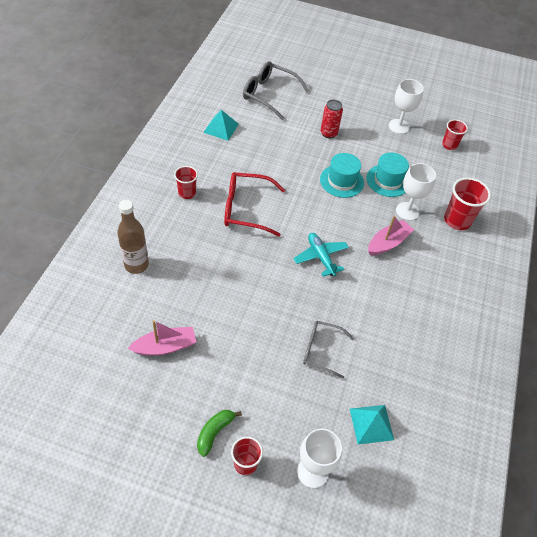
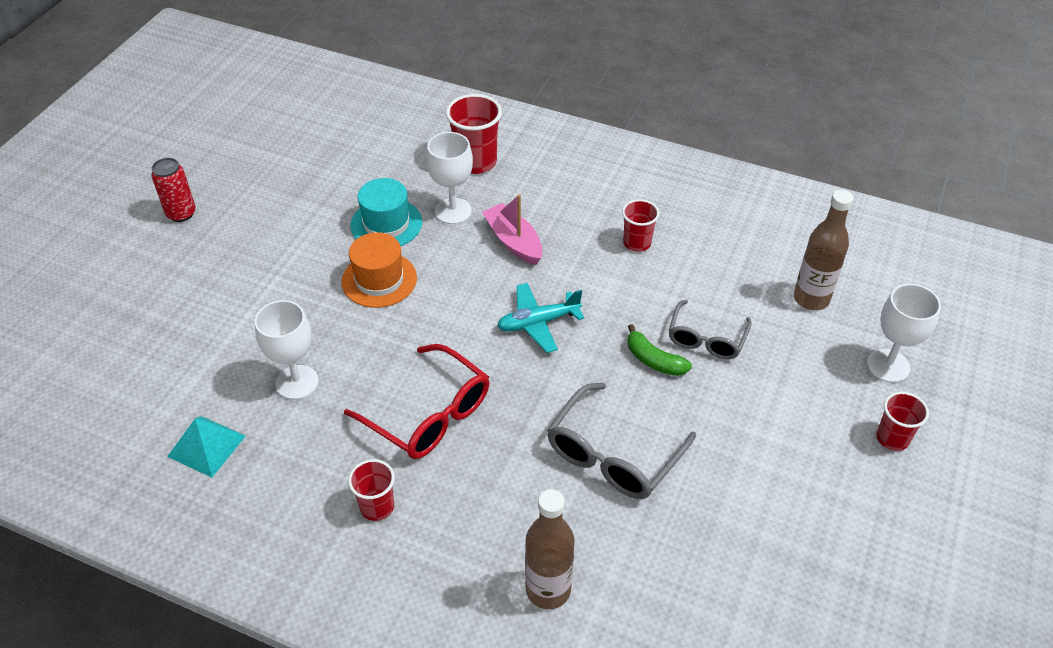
camera: 80 degrees left, 5 degrees down
pink boat [128,320,196,356] -> none
green banana [197,410,242,457] -> green banana moved to [628,324,692,376]
red glasses [224,172,285,237] -> red glasses turned 60 degrees counterclockwise [344,344,489,459]
grey glasses [243,61,309,120] -> grey glasses moved to [547,383,696,499]
turquoise hat [320,153,364,198] -> orange hat [341,232,417,308]
red can [321,100,343,138] -> red can moved to [151,158,196,222]
turquoise pyramid [350,405,394,444] -> brown bottle [794,190,853,310]
white goblet [389,79,424,134] -> white goblet moved to [255,300,319,400]
red cup [442,119,468,150] -> red cup moved to [622,199,659,252]

